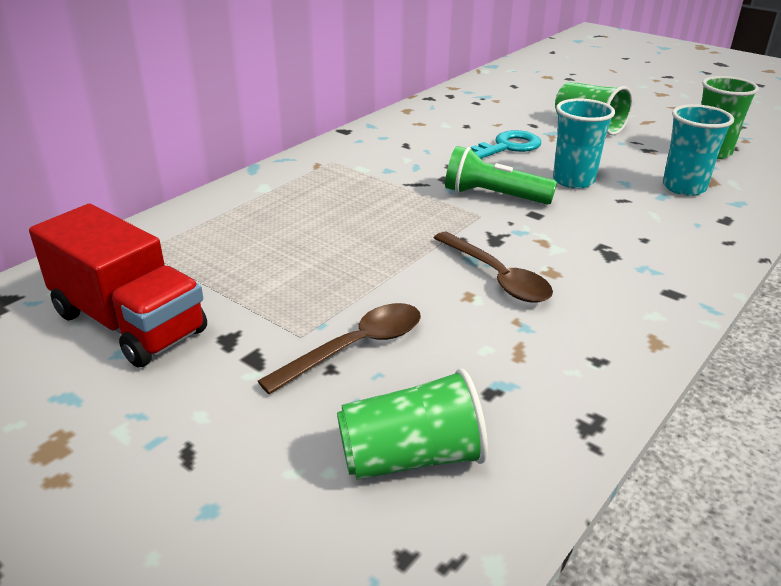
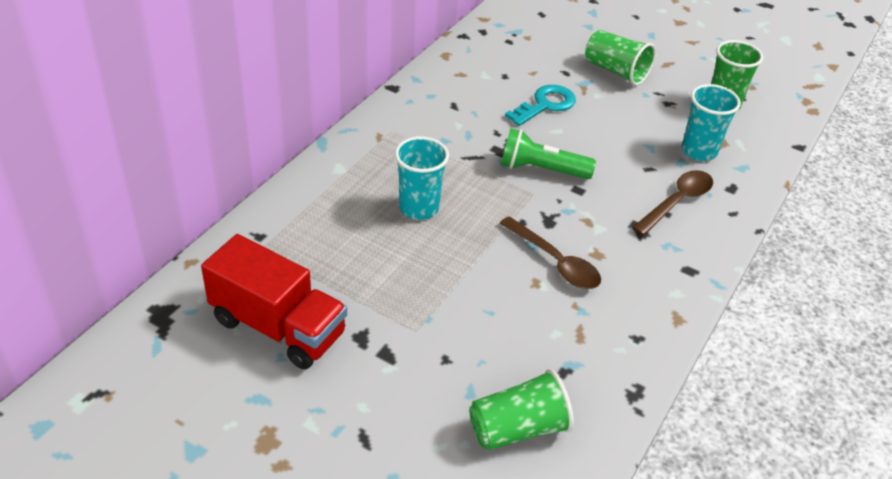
camera: 10 degrees left, 10 degrees up
brown spoon [258,303,421,394] -> brown spoon moved to [632,170,713,236]
turquoise cup [553,98,615,189] -> turquoise cup moved to [395,136,449,220]

